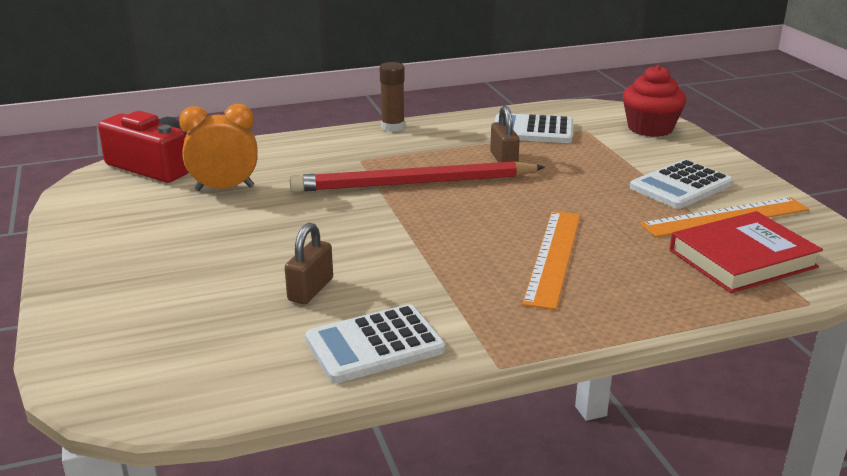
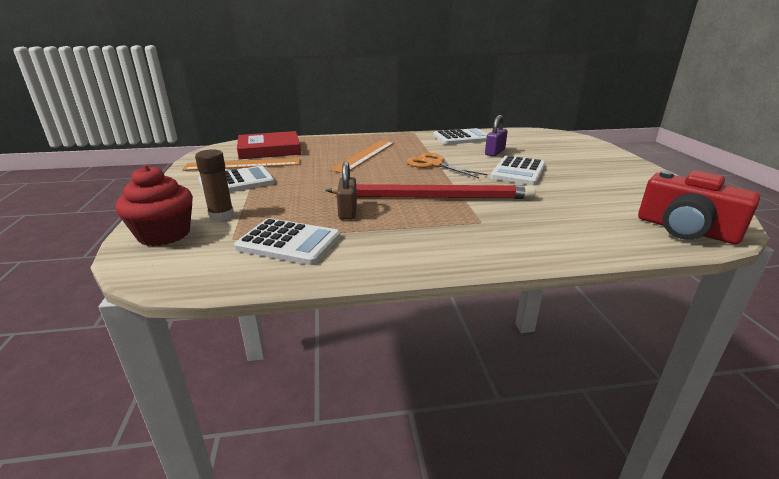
camera: 170 degrees left, 0 degrees up
orange clock [179,104,257,191] -> none
brown padlock [285,223,333,304] -> purple padlock [485,115,508,156]
brown glue stick [380,62,405,132] -> brown glue stick moved to [195,149,234,221]
none -> orange scissors [406,153,488,178]
none -> white calculator [490,156,546,185]

